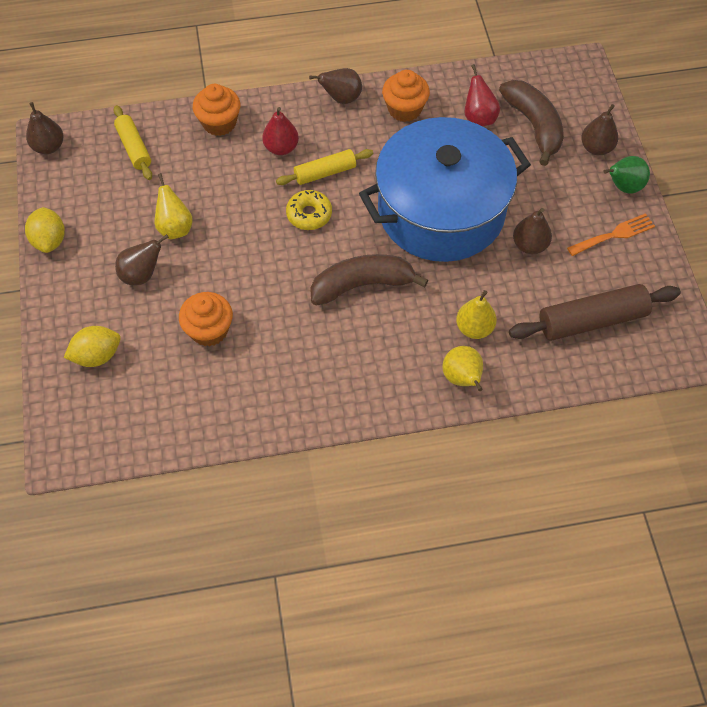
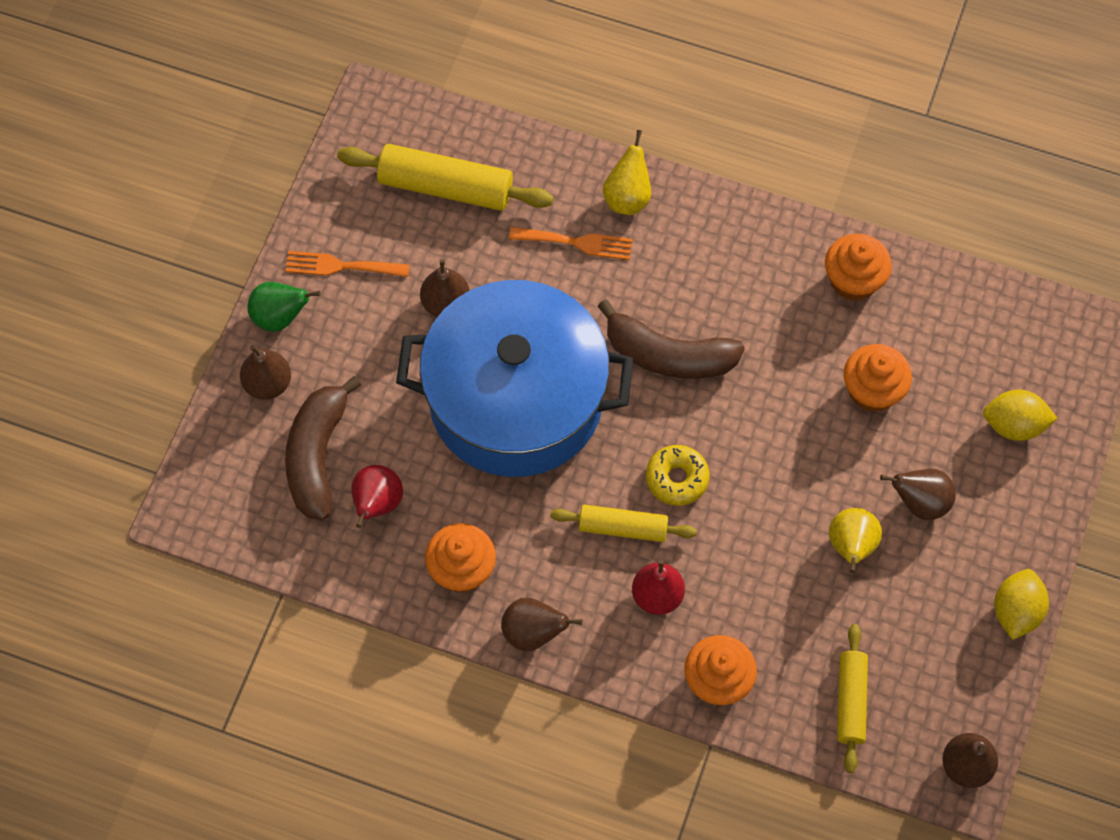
camera: 150 degrees left, 5 degrees up
yellow pear [456,290,497,339] -> orange fork [509,227,633,260]
brown rolling pin [509,284,681,341] -> yellow rolling pin [337,144,554,211]
none -> orange cupcake [825,234,892,301]

